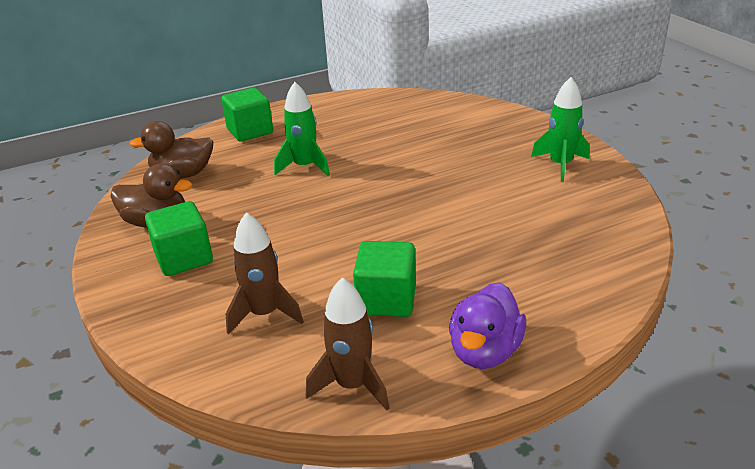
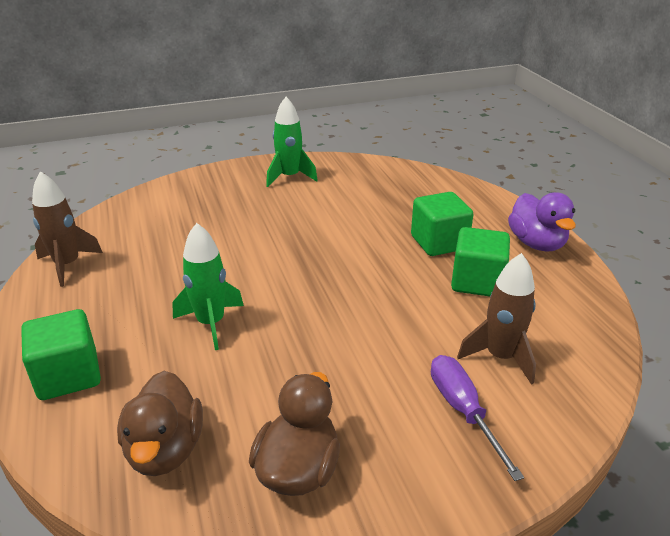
camera: 85 degrees left, 0 degrees up
green cube [145,201,213,276] -> green cube moved to [411,192,473,256]
brown rocket [306,277,390,411] -> brown rocket moved to [32,171,103,287]
purple duck [449,282,526,369] -> purple duck turned 45 degrees clockwise [508,192,576,251]
none -> purple screwdriver [431,355,524,481]

